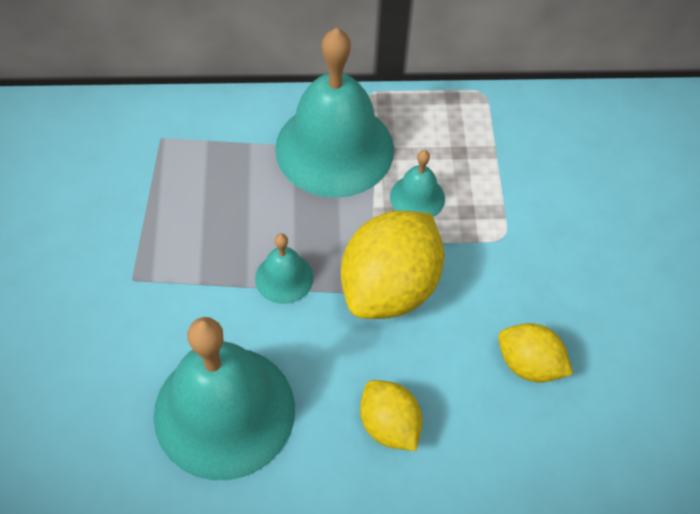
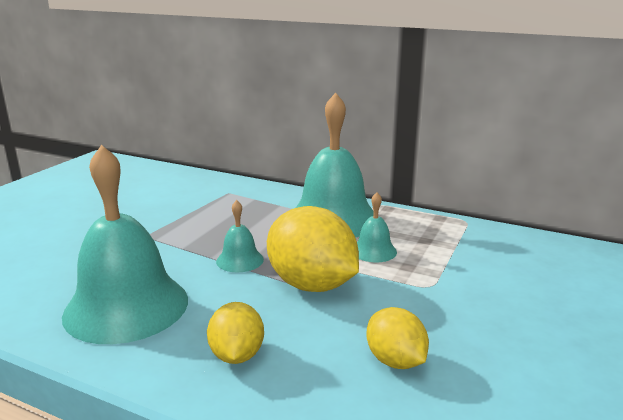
camera: 30 degrees right, 35 degrees down
yellow lemon [341,211,444,319] -> yellow lemon turned 75 degrees clockwise [267,206,359,292]

